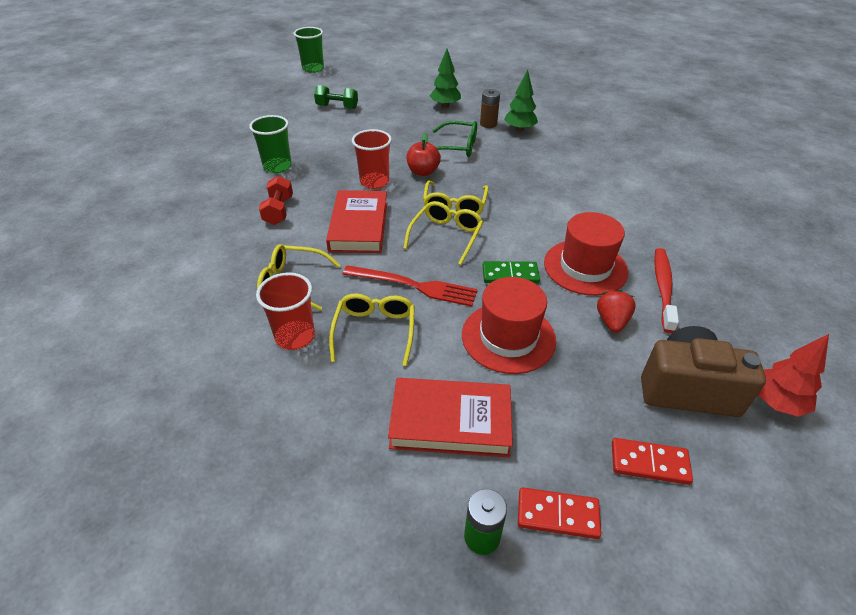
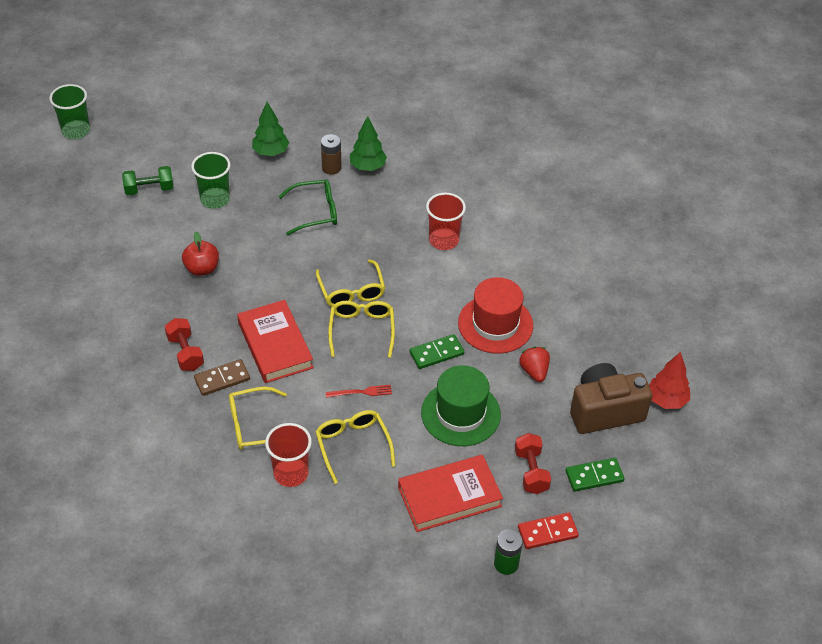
camera: 25 degrees left, 5 degrees up
green cup [249,115,292,173] -> green cup moved to [191,152,231,209]
red fork [342,265,478,307] -> red fork [326,385,392,398], size x0.53
red cup [352,129,392,189] -> red cup moved to [426,193,466,250]
red apple [406,133,441,176] -> red apple moved to [182,232,219,276]
red hat [462,277,556,374] -> green hat [421,365,501,446]
red domino [612,438,693,485] -> green domino [566,458,625,492]
red toothbrush [654,248,679,333] -> none
none -> brown domino [194,359,250,396]
none -> red dumbbell [515,433,551,494]

